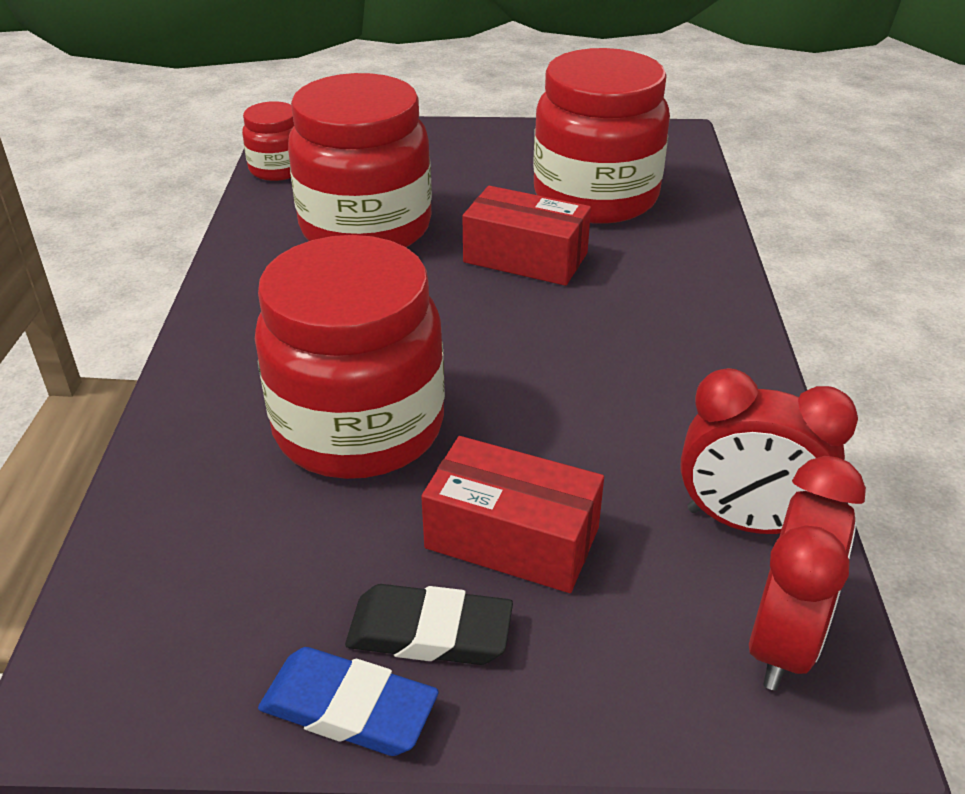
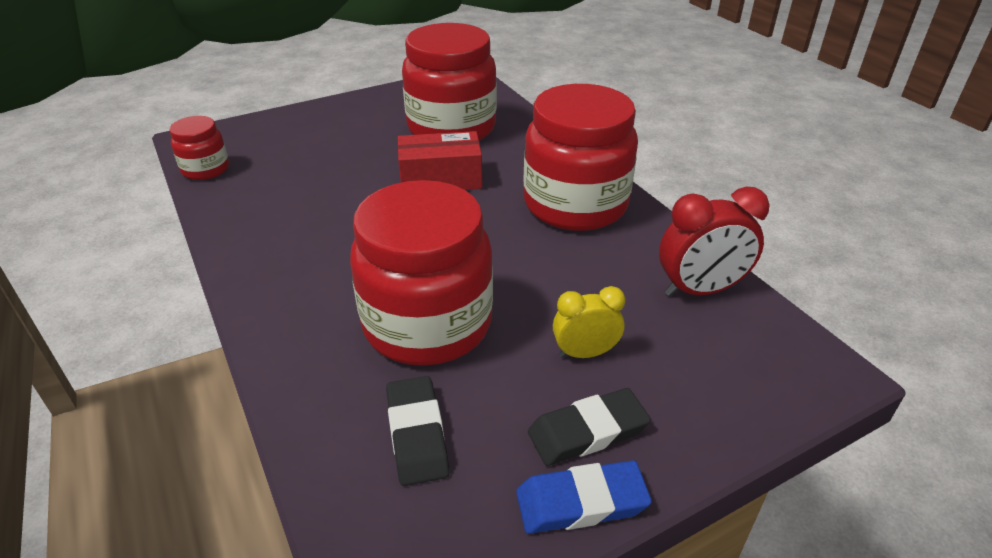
camera: 30 degrees left, 0 degrees up
red jar [288,73,432,247] -> red jar moved to [524,84,638,231]
red box [421,436,604,593] -> yellow clock [553,286,625,358]
red clock [749,456,866,690] -> none
none -> black eraser [386,376,450,486]

